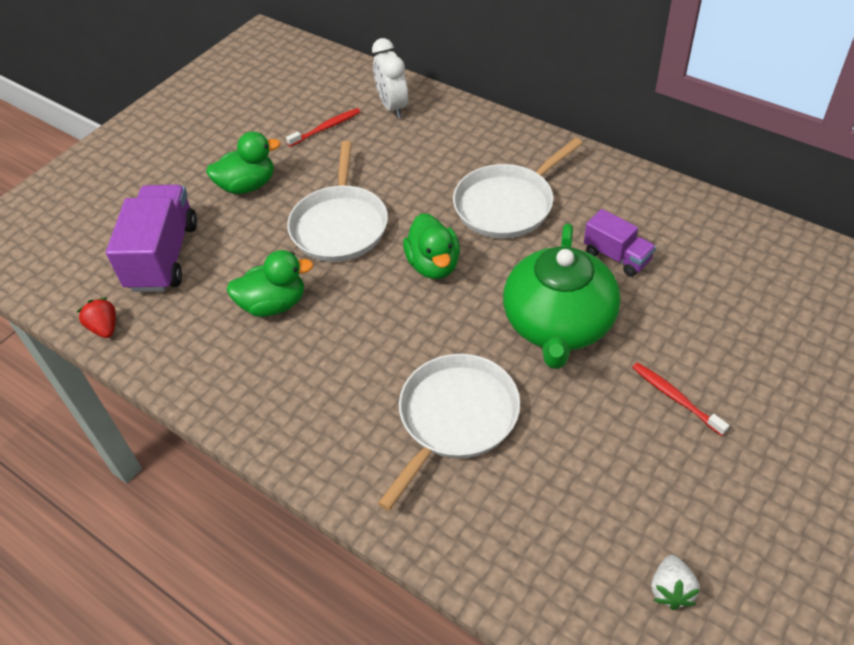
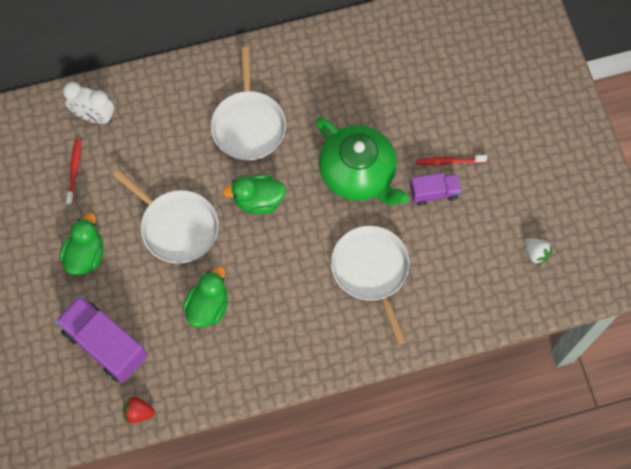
camera: 55 degrees left, 20 degrees up
green duck [403,213,460,279] -> green duck turned 150 degrees clockwise [222,175,286,214]
purple truck [584,209,656,277] -> purple truck moved to [410,173,461,206]

